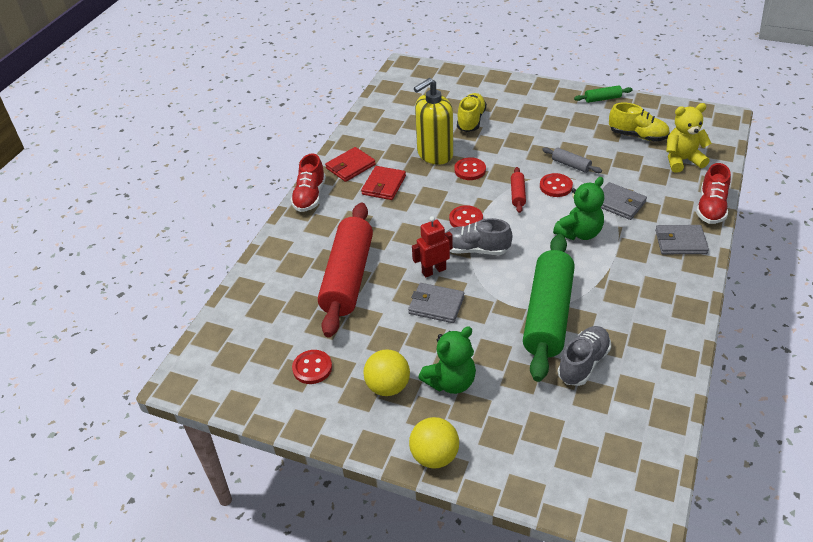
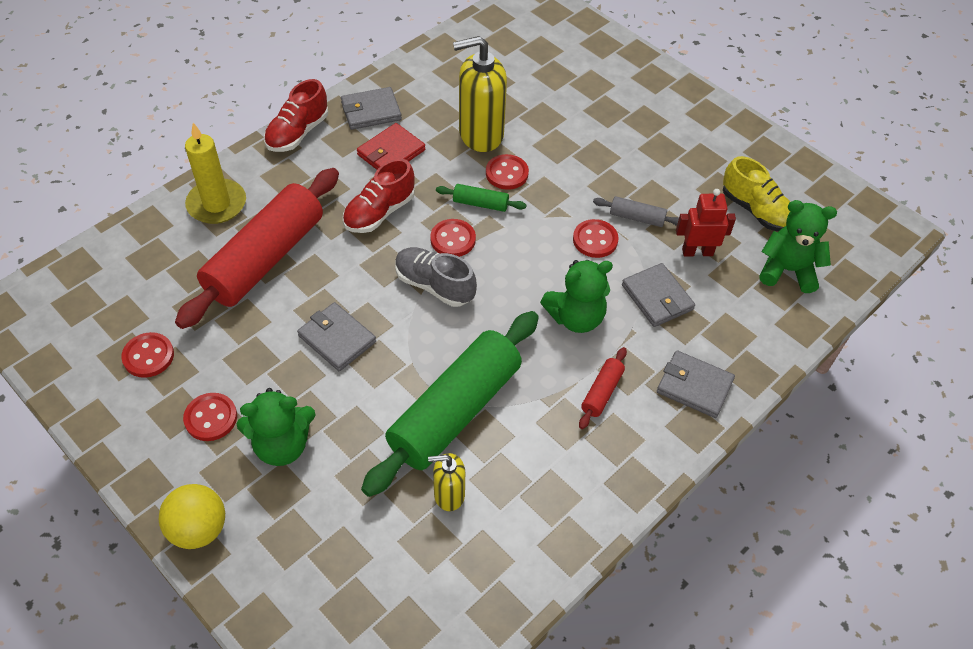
camera: 20 degrees right, 10 degrees up
red wallet [325,147,376,182] -> grey wallet [341,87,402,130]
yellow ball [363,349,410,396] -> red button [183,393,237,441]
red robot [412,216,453,277] -> red robot moved to [676,189,736,256]
yellow shoe [457,93,487,132] -> none
red rolling pin [511,167,526,213] -> red rolling pin moved to [579,347,627,429]
grey rolling pin [542,147,602,173] -> grey rolling pin turned 45 degrees counterclockwise [593,196,679,227]
grey shoe [557,326,611,386] -> yellow soap dispenser [428,453,465,511]
green rolling pin [574,85,633,103] -> green rolling pin moved to [436,184,526,212]
yellow teddy bear [666,103,711,173] -> green teddy bear [760,200,837,293]
red shoe [696,163,731,224] -> red shoe moved to [343,159,415,233]
none -> yellow candle [185,123,246,224]

